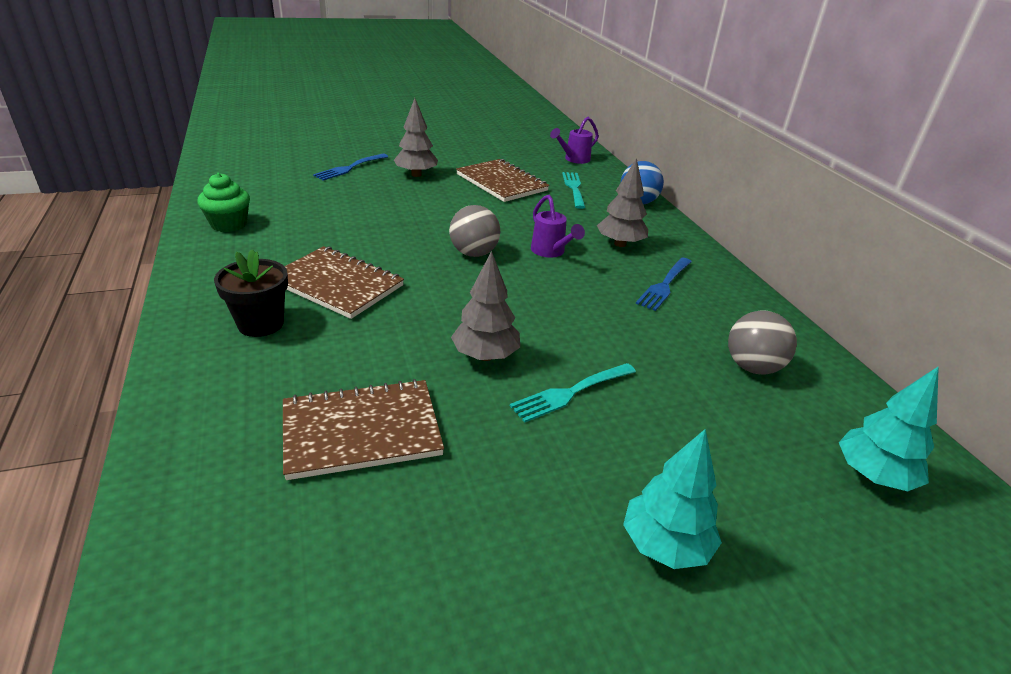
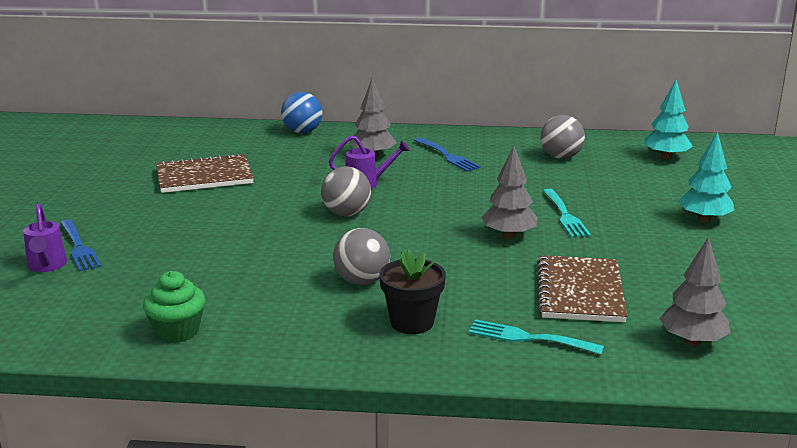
camera: 65 degrees left, 10 degrees down
brown notebook [285,246,404,319] -> grey ball [333,228,390,285]
grey tree [394,98,438,177] -> grey tree moved to [660,236,730,346]
purple watering can [550,117,599,164] -> purple watering can moved to [23,203,67,272]
turquoise fork [562,172,585,209] -> turquoise fork moved to [468,319,604,355]

